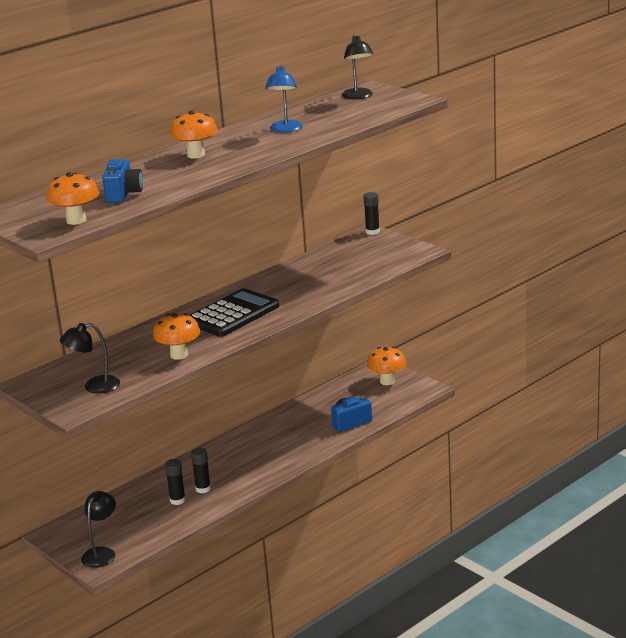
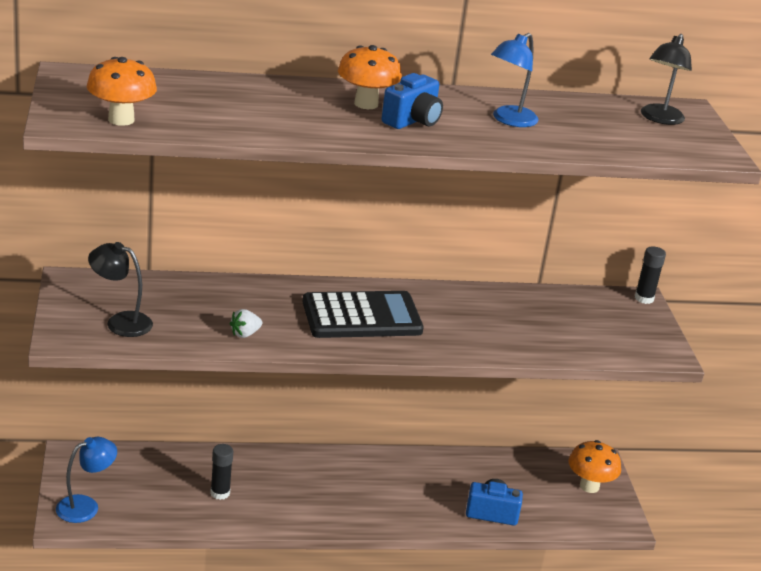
camera: 30 degrees right, 5 degrees up
black lamp [81,491,116,568] -> blue lamp [56,437,117,523]
blue camera [102,159,143,203] -> blue camera moved to [381,73,443,129]
orange mushroom [153,313,200,360] -> white strawberry [230,309,262,338]
black glue stick [191,448,211,493] -> none

